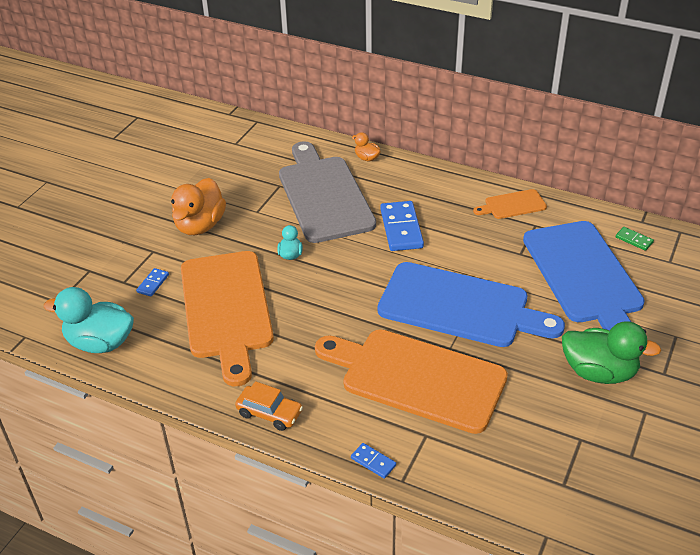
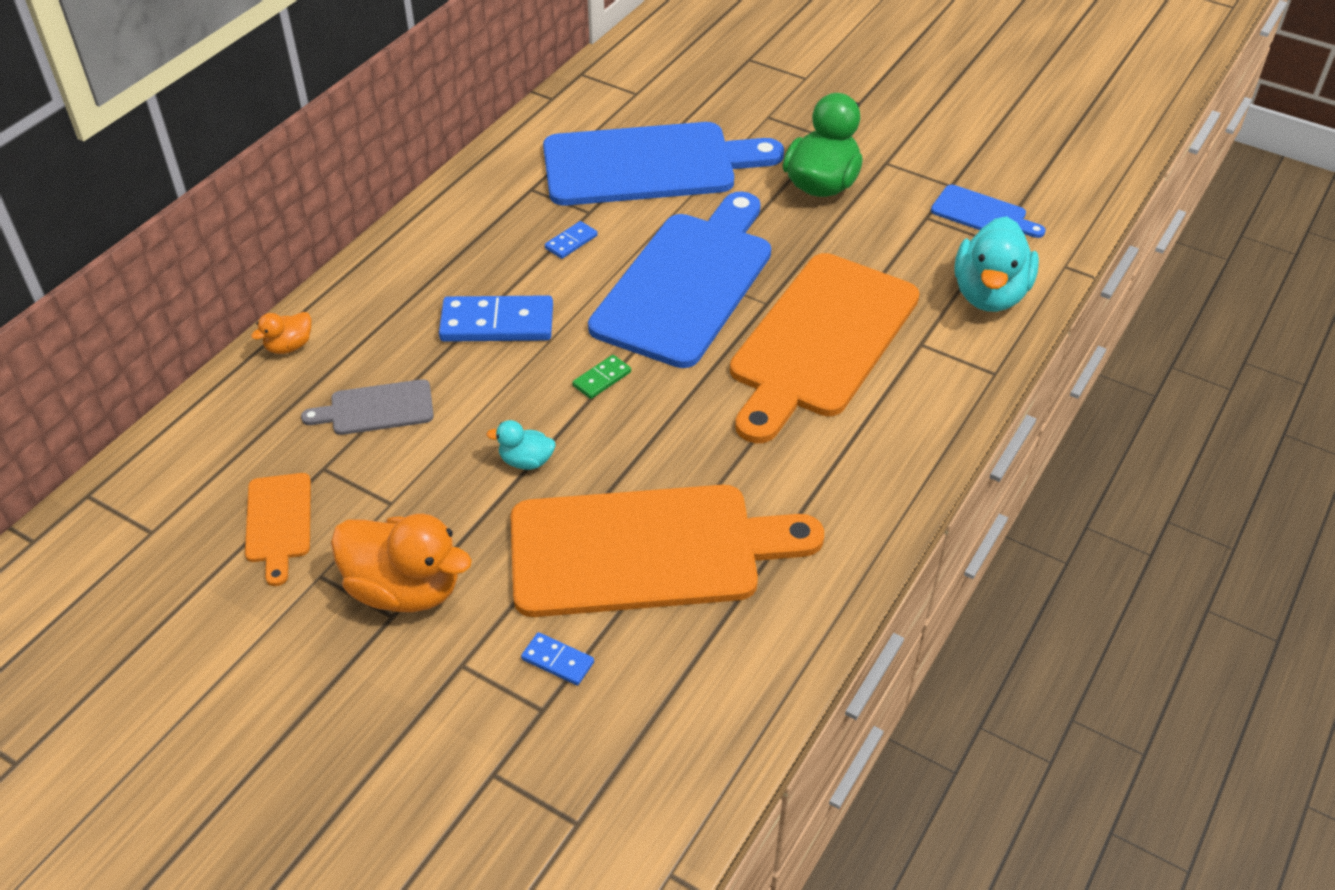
camera: 85 degrees left, 5 degrees up
turquoise duck [44,287,134,353] -> turquoise duck moved to [954,217,1039,312]
orange car [235,381,303,431] -> none
grey cutting board [279,141,376,243] -> grey cutting board [301,379,434,435], size x0.45
blue domino [351,443,396,479] -> blue domino moved to [545,221,598,259]
orange cutting board [473,189,547,219] -> orange cutting board moved to [245,473,311,586]
green domino [616,227,654,251] -> green domino moved to [572,355,631,399]
none -> blue cutting board [931,185,1046,238]

